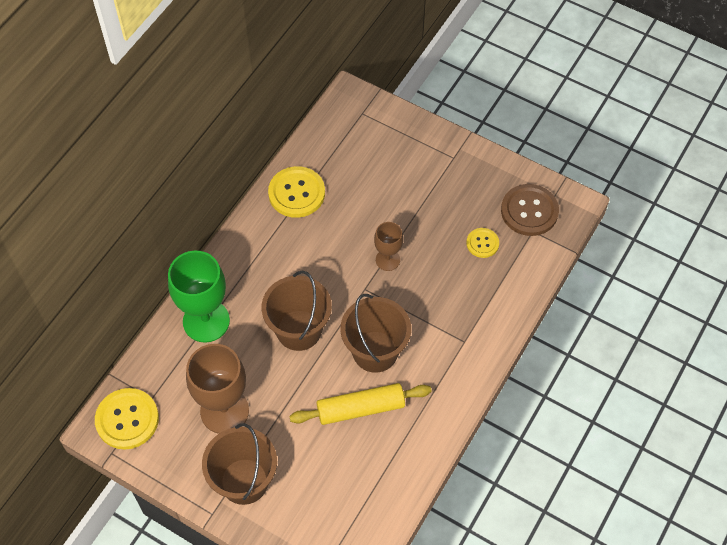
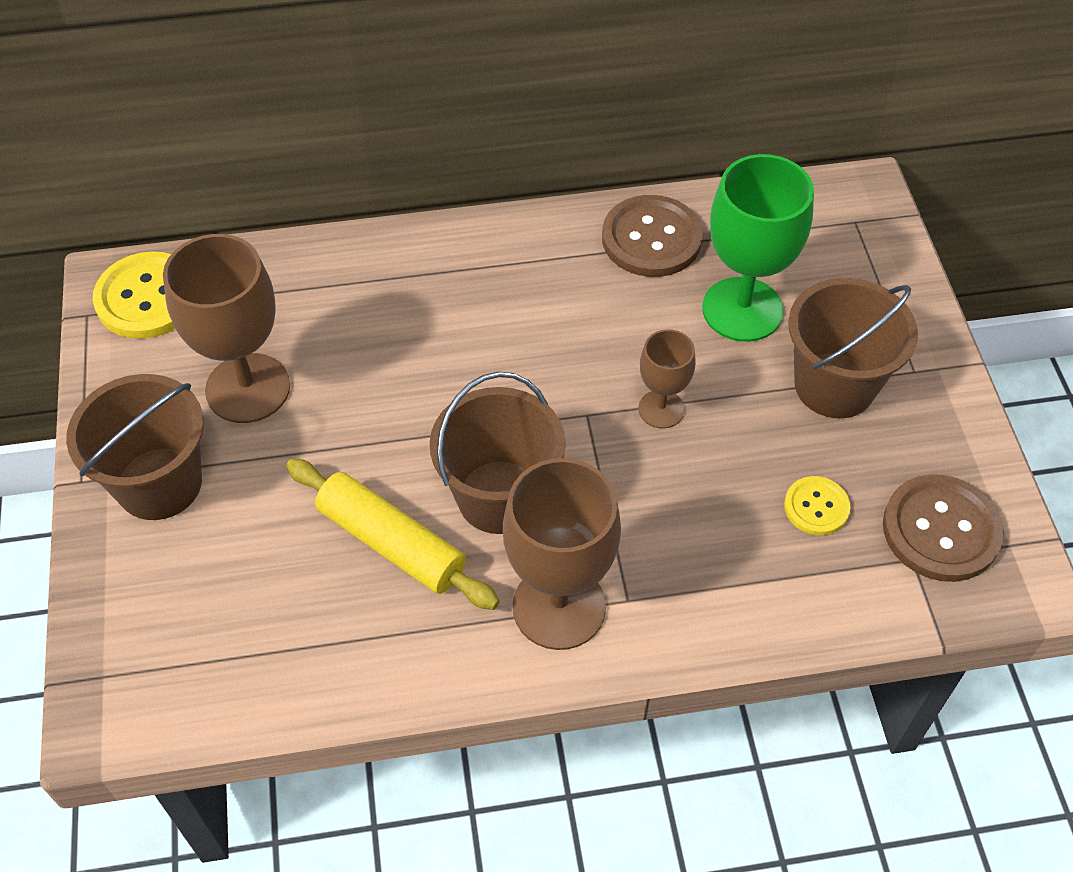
camera: 50 degrees right, 5 degrees down
green goblet [168,251,230,343] -> green goblet moved to [702,154,814,342]
brown bucket [262,271,332,351] -> brown bucket moved to [788,278,918,419]
yellow button [268,166,325,218] -> brown button [602,195,703,277]
none -> brown goblet [503,458,621,650]

